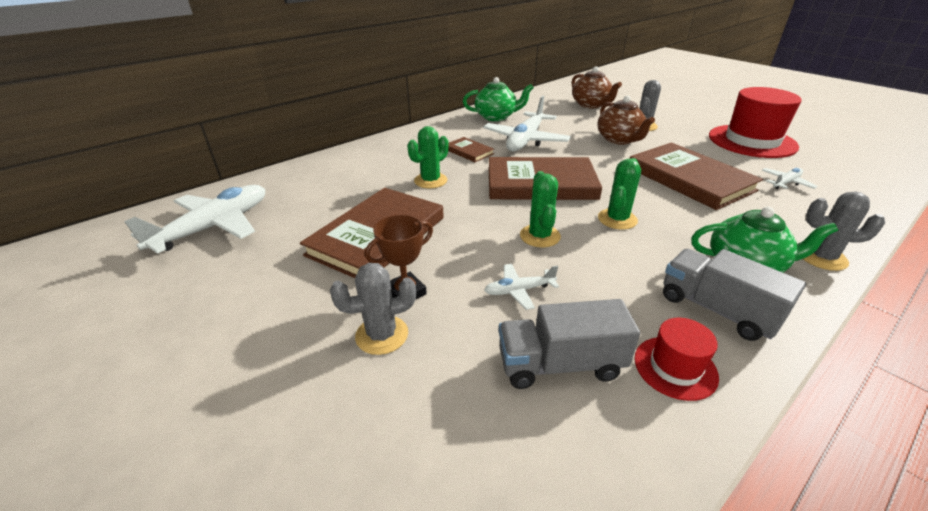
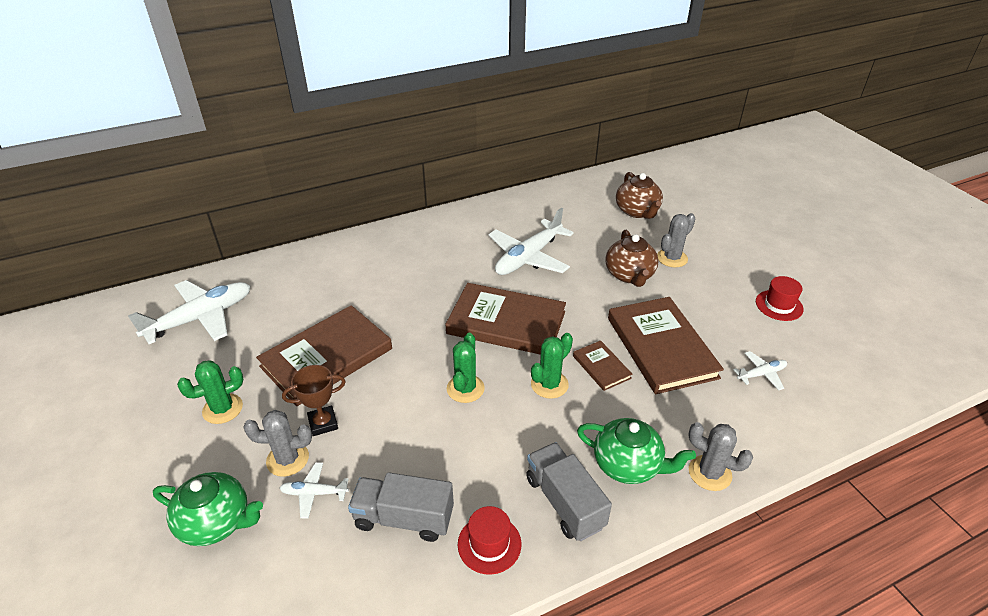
camera: 15 degrees right, 5 degrees up
green cactus [407,126,449,188] -> green cactus moved to [177,360,243,424]
brown book [448,137,494,162] -> brown book moved to [573,341,632,391]
green teapot [463,77,534,121] -> green teapot moved to [153,472,263,546]
white plane [484,264,559,310] -> white plane moved to [280,462,349,519]
red hat [709,87,802,158] -> red hat [756,276,804,321], size x0.50

